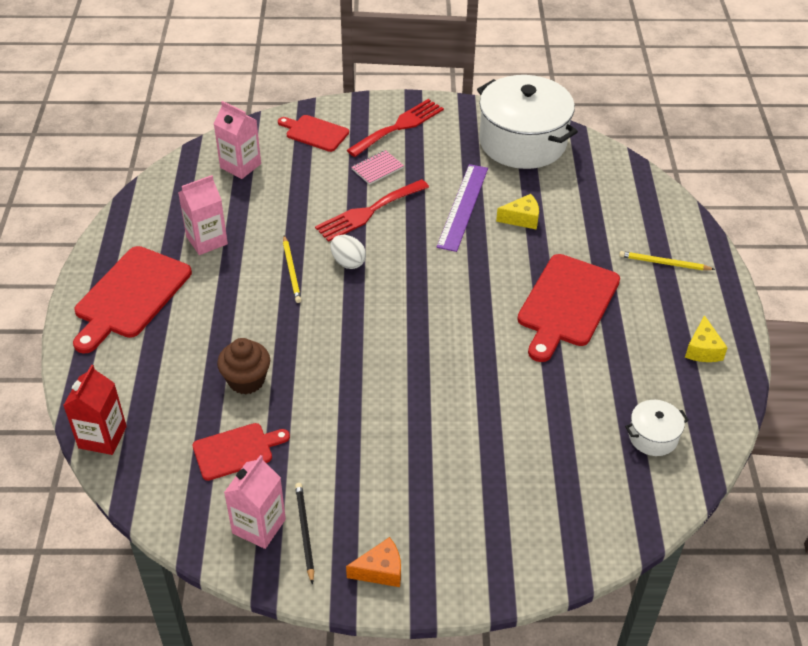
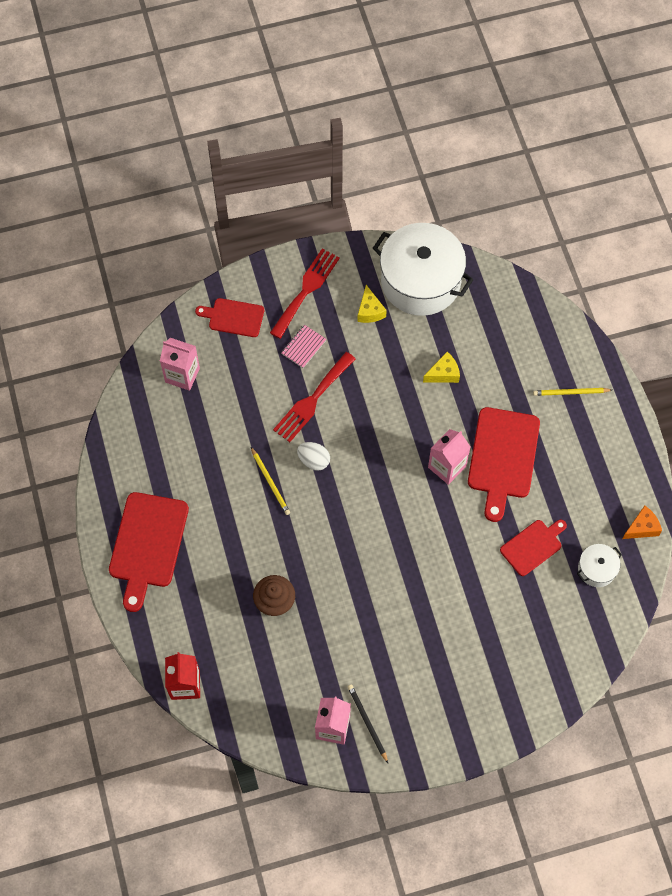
camera: 15 degrees left, 20 degrees up
pink carton [178,175,228,255] -> pink carton moved to [428,429,471,485]
red cutting board [193,423,290,481] -> red cutting board moved to [500,520,567,576]
orange cheese [346,537,401,587] -> orange cheese moved to [622,506,662,539]
purple ruler [437,164,488,252] -> none
yellow cheese [685,315,728,362] -> yellow cheese moved to [357,285,387,323]

